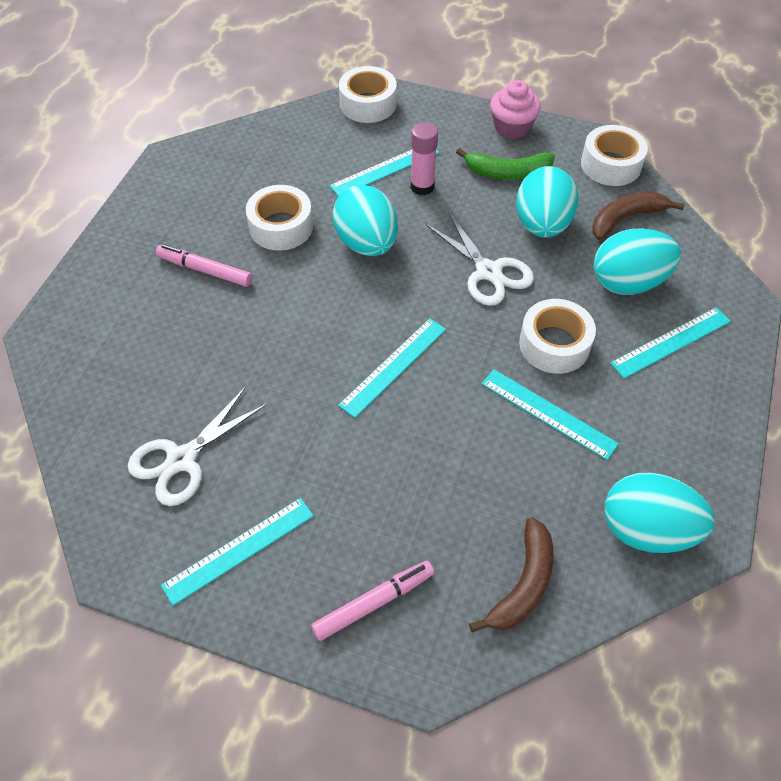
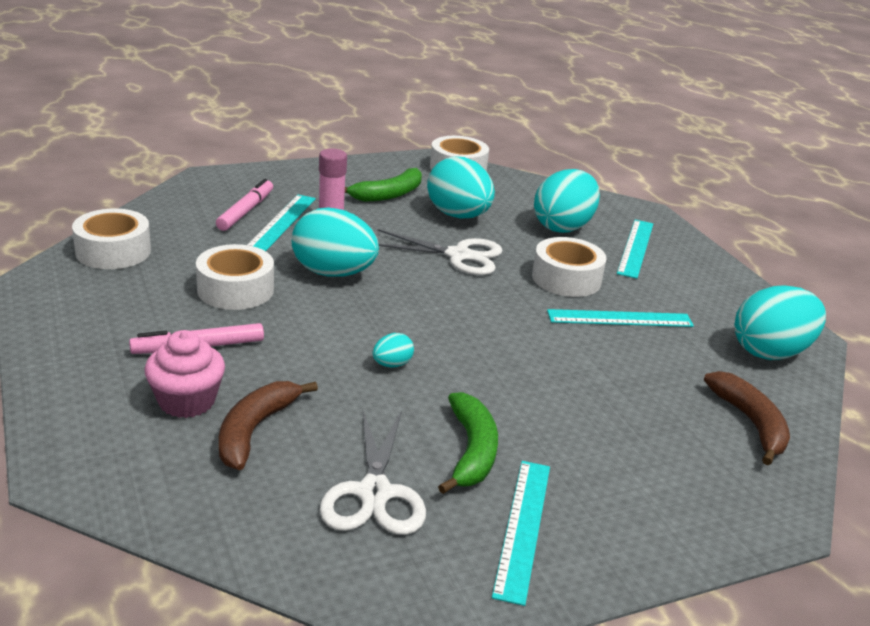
camera: 45 degrees left, 25 degrees down
pink marker [311,561,434,641] -> pink marker moved to [216,179,273,231]
turquoise ruler [338,318,446,418] -> none
white tape [339,66,397,123] -> white tape moved to [72,209,151,269]
pink cupcake [490,80,541,139] -> pink cupcake moved to [144,330,225,418]
brown banana [592,192,685,240] -> brown banana moved to [219,381,318,470]
none -> turquoise egg [372,333,414,368]
none -> green banana [438,392,498,494]

